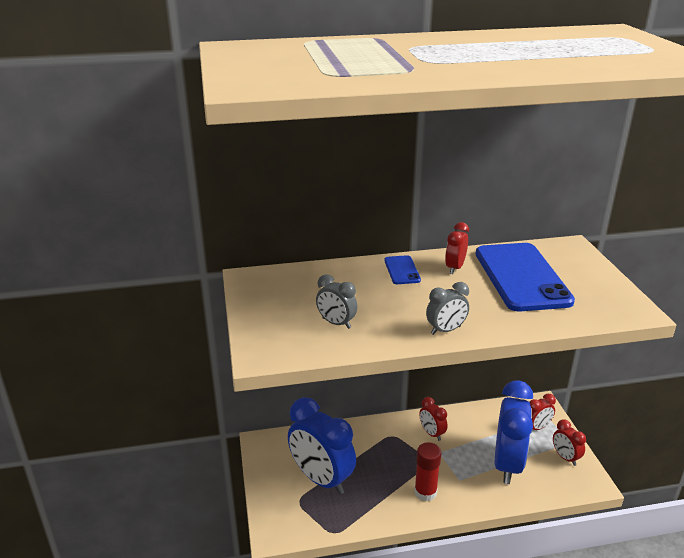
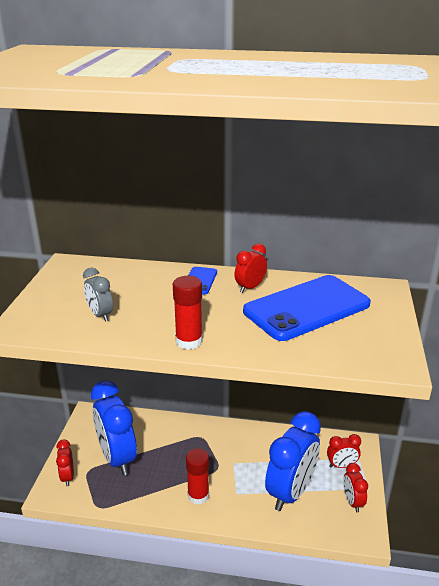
camera: 20 degrees right, 0 degrees up
red clock [419,397,448,441] -> red clock moved to [56,439,74,487]
grey clock [426,282,469,335] -> red glue stick [173,276,203,350]
blue phone [476,243,575,311] -> blue phone turned 45 degrees clockwise [243,275,371,341]

